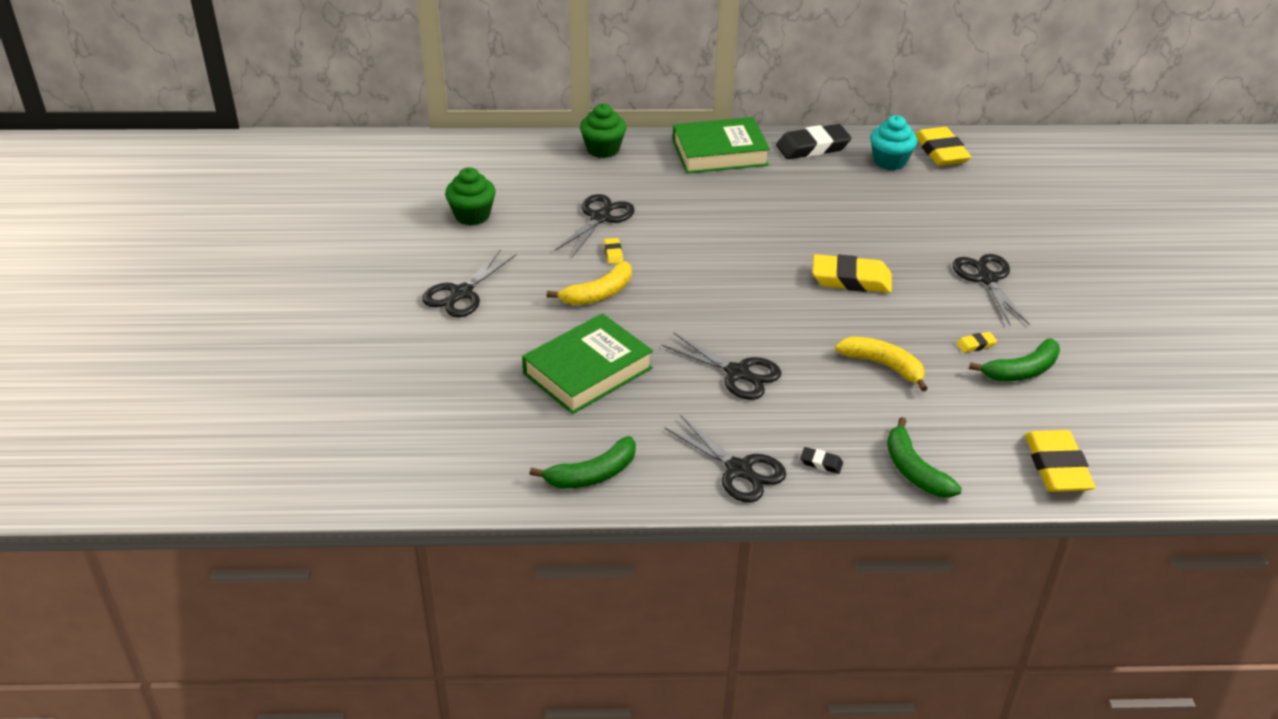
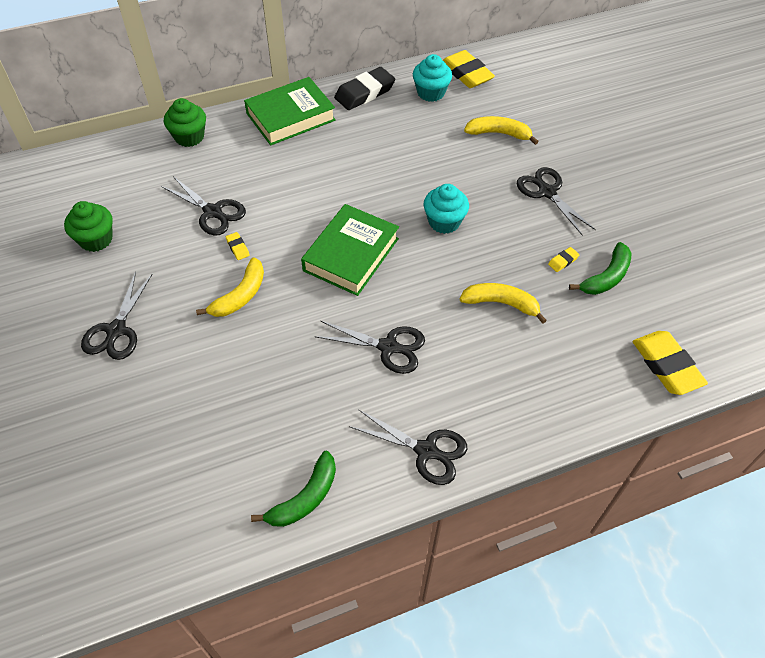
camera: 20 degrees left, 15 degrees up
green book [522,313,653,414] -> green book moved to [301,204,399,296]
black scissors [555,194,635,257] -> black scissors turned 120 degrees clockwise [161,176,246,235]
black eraser [800,447,843,474] -> none
yellow eraser [812,254,892,293] -> turquoise cupcake [423,184,469,234]
green banana [887,417,962,498] -> none
none -> yellow banana [464,116,539,145]

